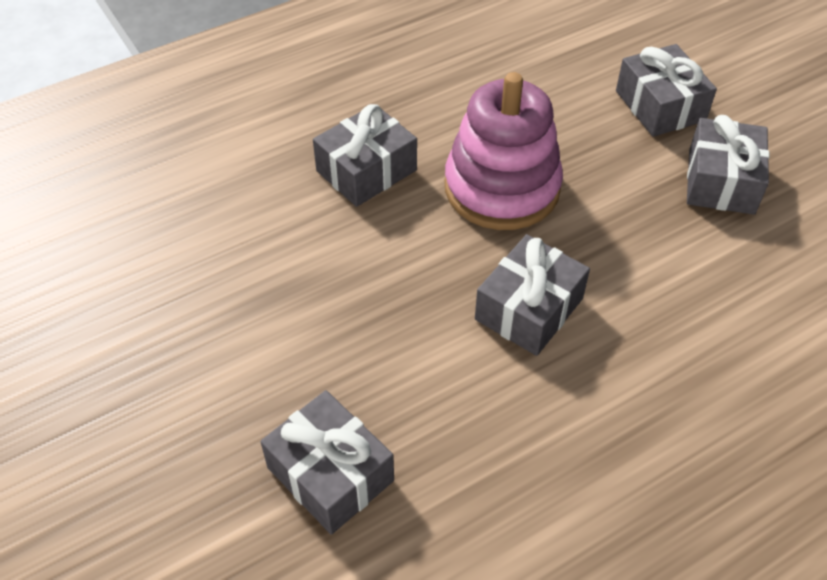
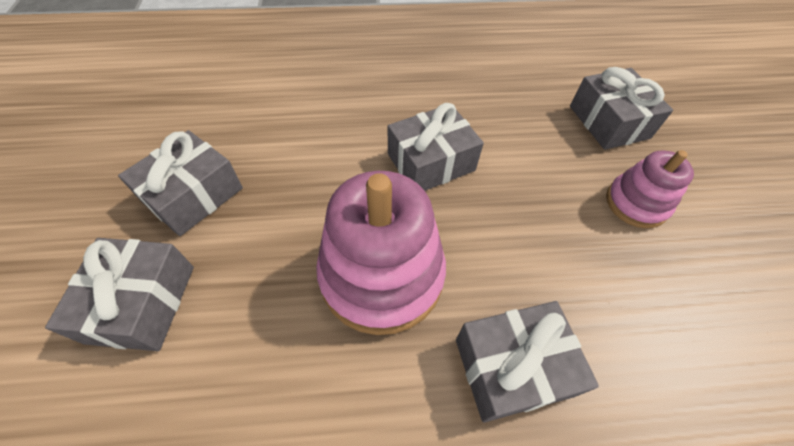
camera: 155 degrees left, 5 degrees up
none -> pink stacking toy [606,150,694,228]

